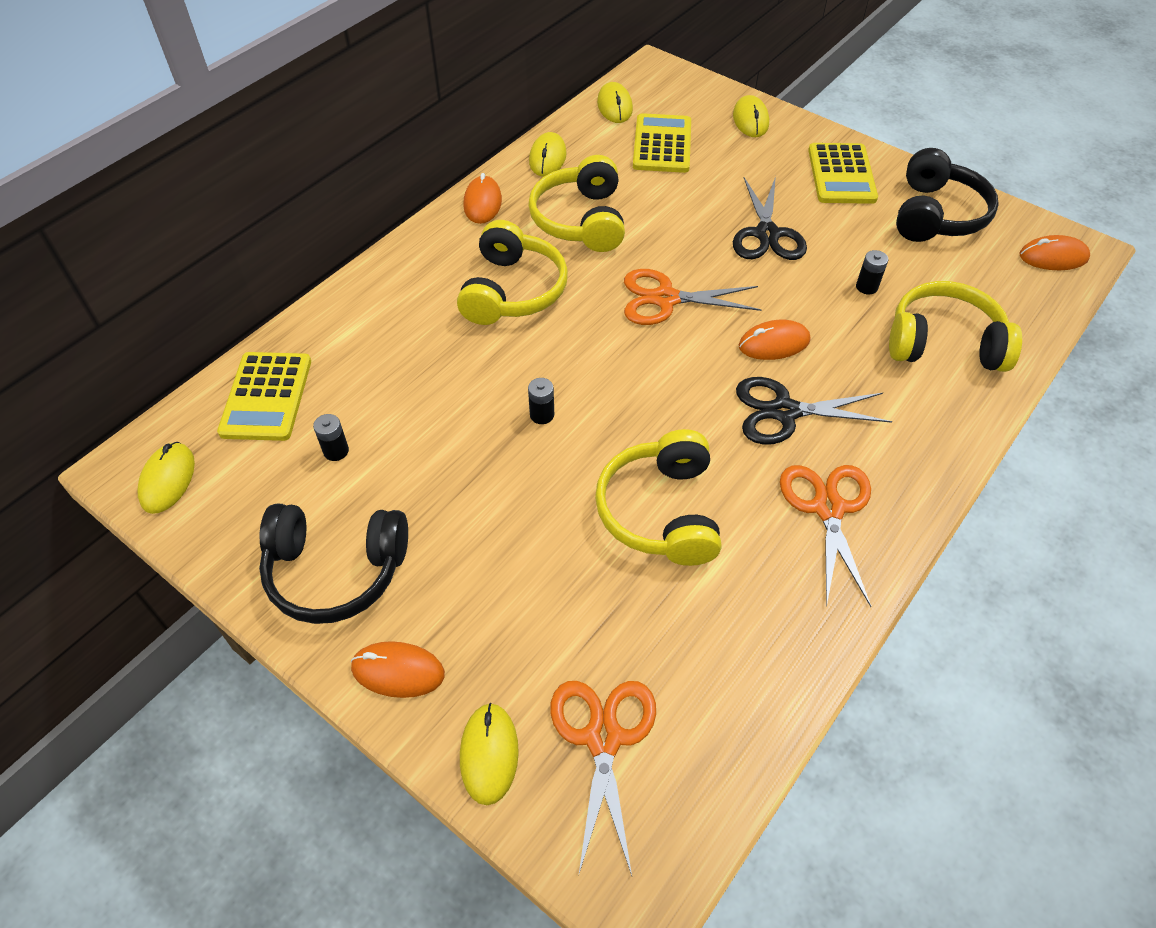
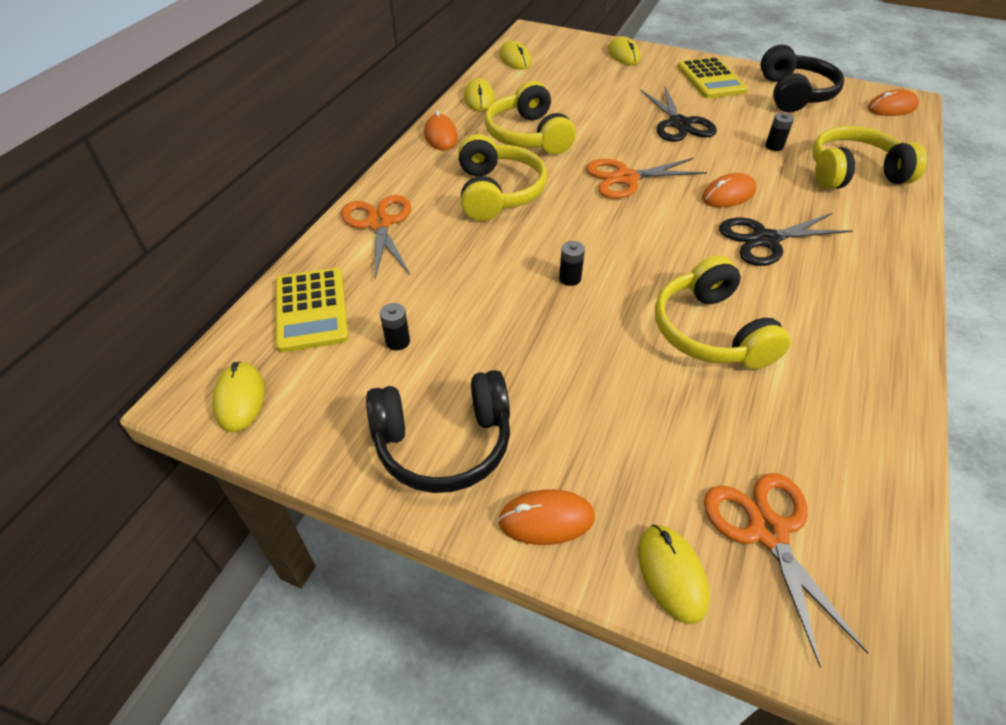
camera: 15 degrees left, 5 degrees down
yellow calculator [633,113,691,173] -> none
orange scissors [780,465,871,607] -> orange scissors moved to [341,195,411,278]

